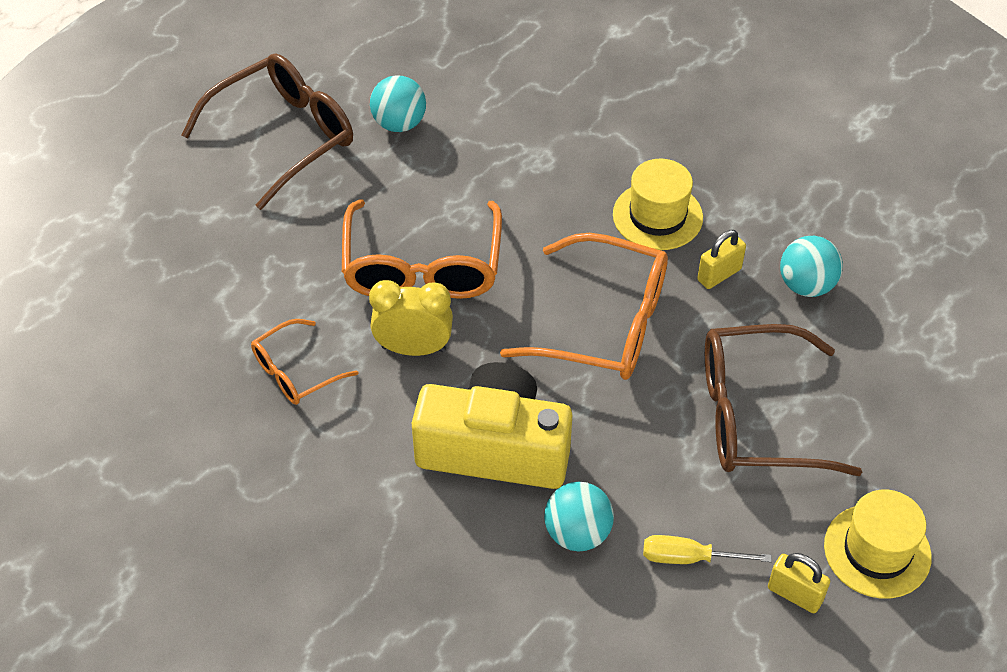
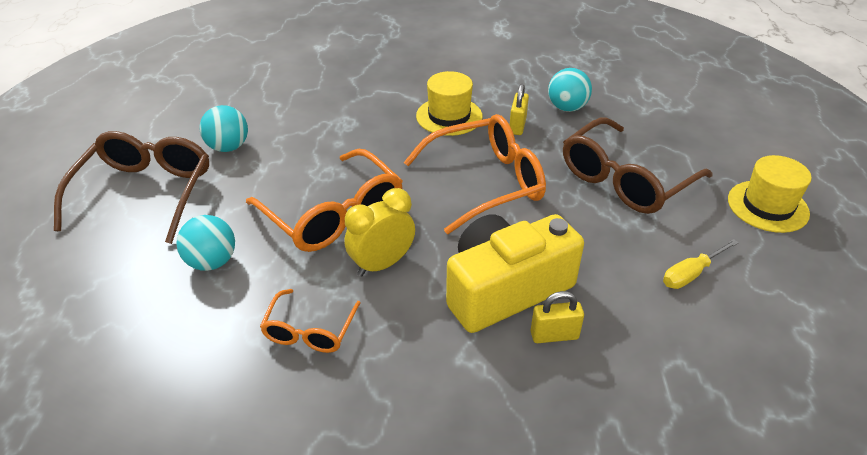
camera: 40 degrees left, 10 degrees down
turquoise ball [544,482,614,551] -> turquoise ball moved to [176,215,235,271]
yellow padlock [768,553,830,613] -> yellow padlock moved to [531,291,584,343]

